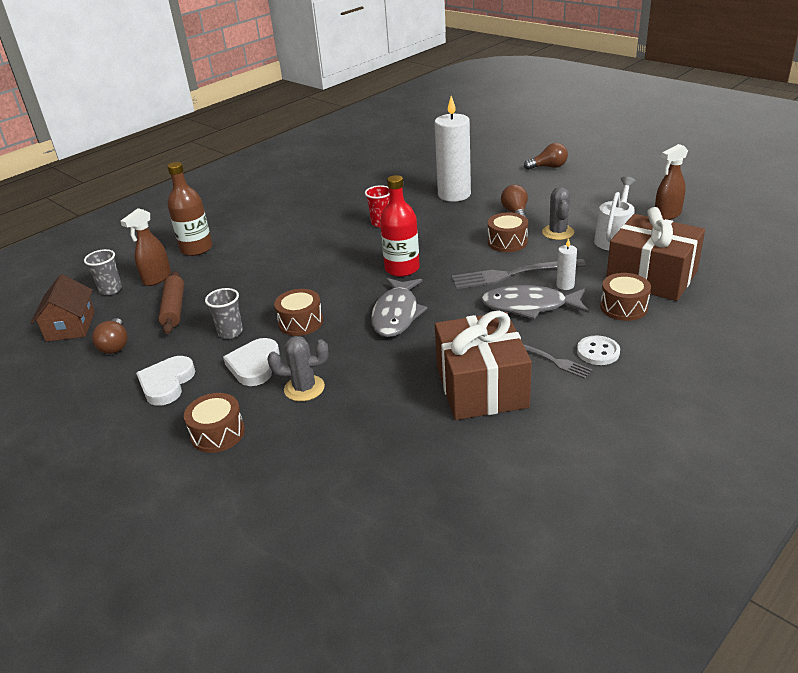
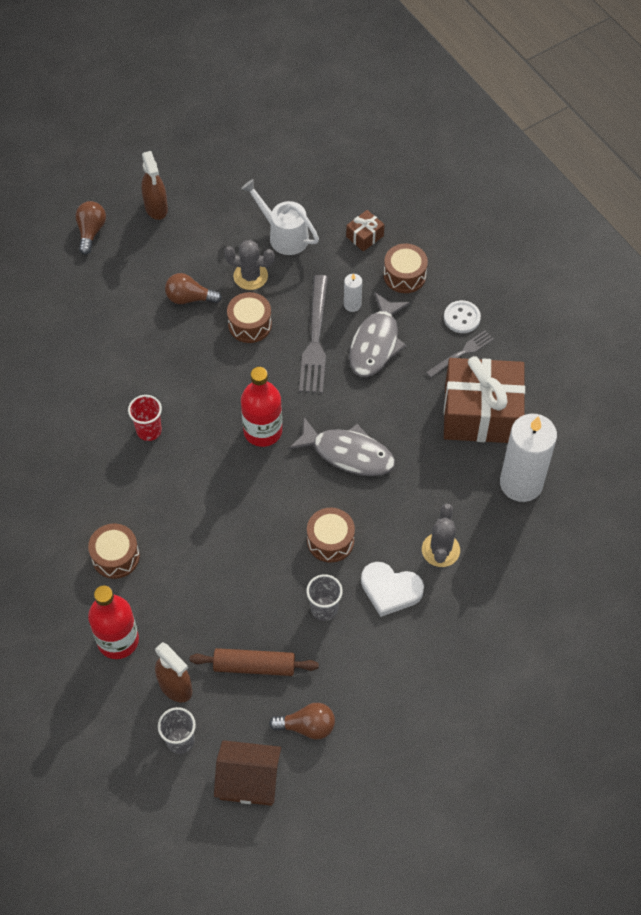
camera: 80 degrees left, 25 degrees up
white heart [136,356,196,406] -> none
brown bottle [167,162,212,256] -> red bottle [88,585,139,659]
brown drum [184,393,245,453] -> brown drum moved to [88,524,140,579]
white candle [435,96,471,202] -> white candle moved to [500,414,557,502]
brown gift [607,207,705,301] -> brown gift [346,210,384,251], size x0.41
brown spray bottle [655,144,688,220] -> brown spray bottle moved to [141,151,168,220]

